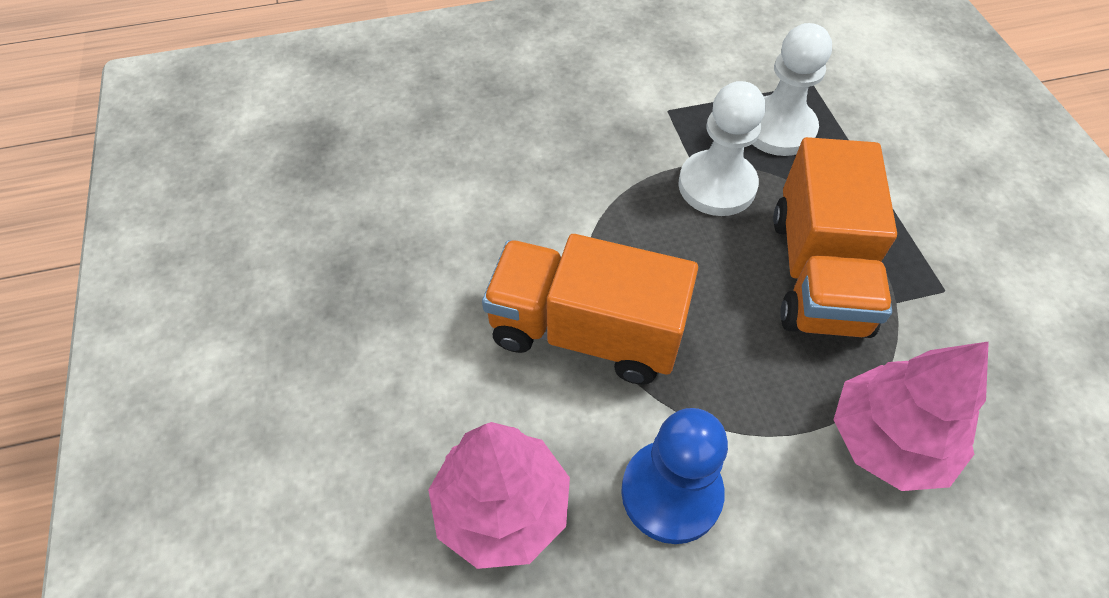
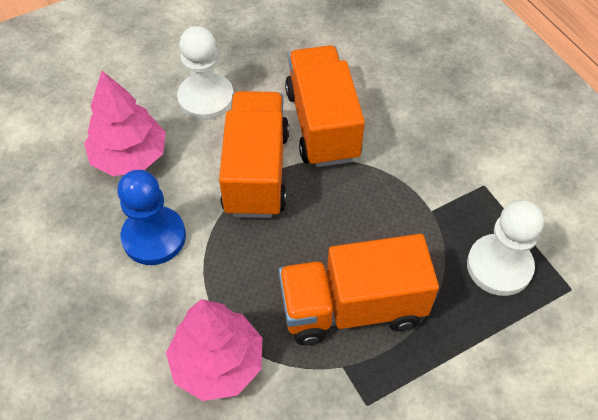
camera: 75 degrees right, 0 degrees up
white pawn [678,81,765,216] -> white pawn moved to [177,26,233,120]
none -> orange truck [285,45,365,167]

